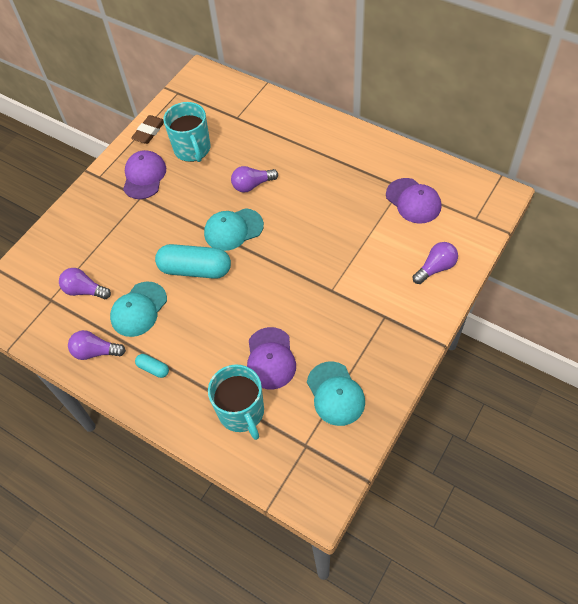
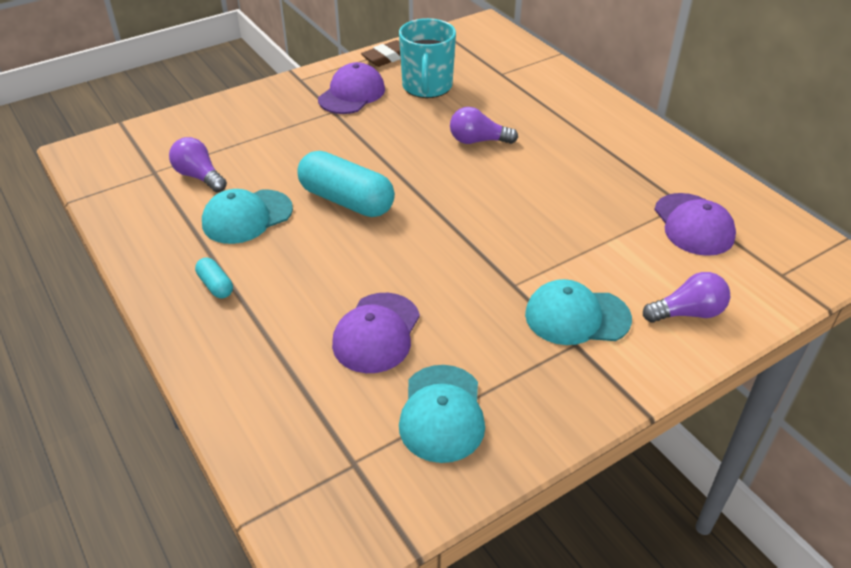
camera: 20 degrees right, 15 degrees down
purple light bulb [68,330,126,360] -> none
turquoise cap [204,208,264,251] -> turquoise cap moved to [525,279,632,345]
turquoise mug [208,364,264,440] -> none

